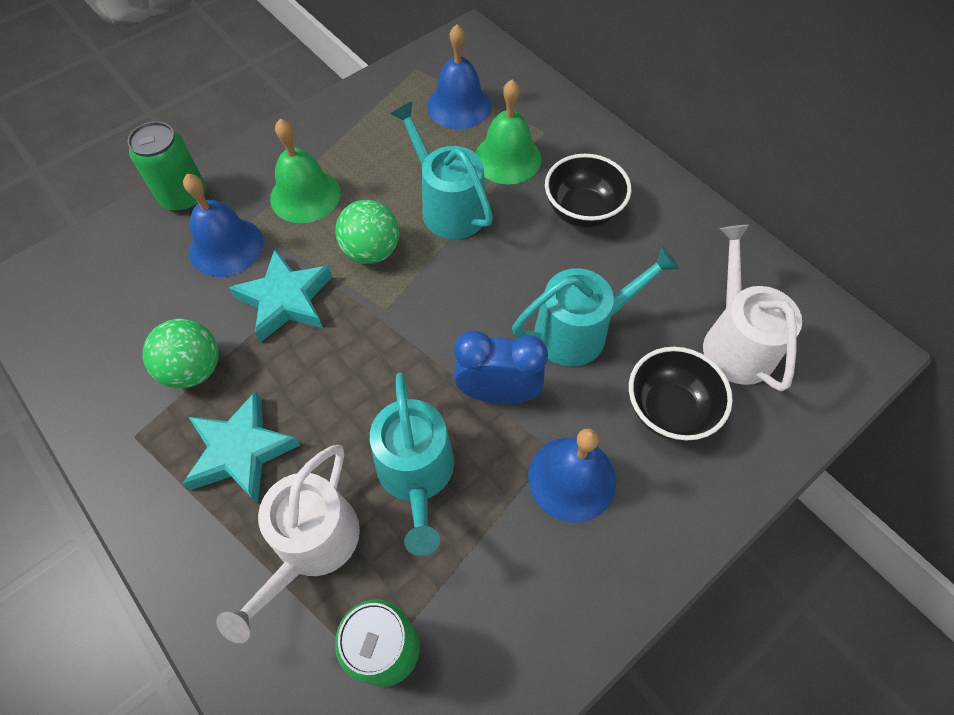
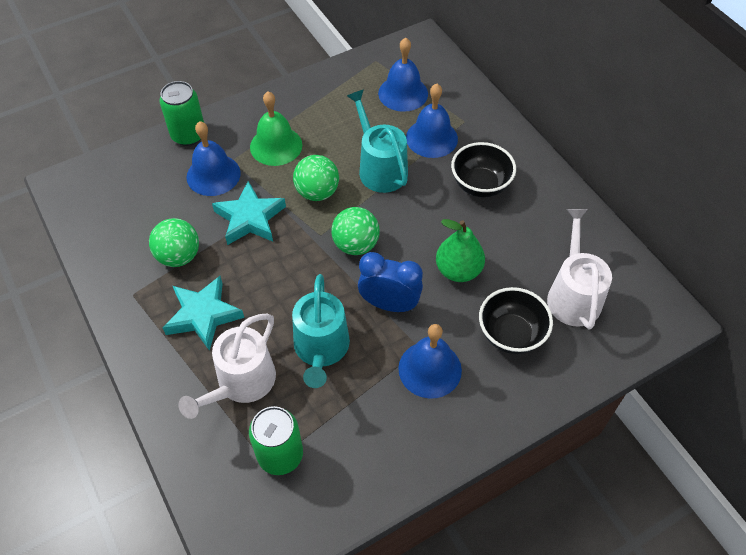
camera: 10 degrees right, 5 degrees down
green bell [475,80,541,185] -> blue bell [406,84,458,158]
turquoise watering can [512,246,679,367] -> green pear [436,219,485,282]
none -> green ball [331,207,380,255]

